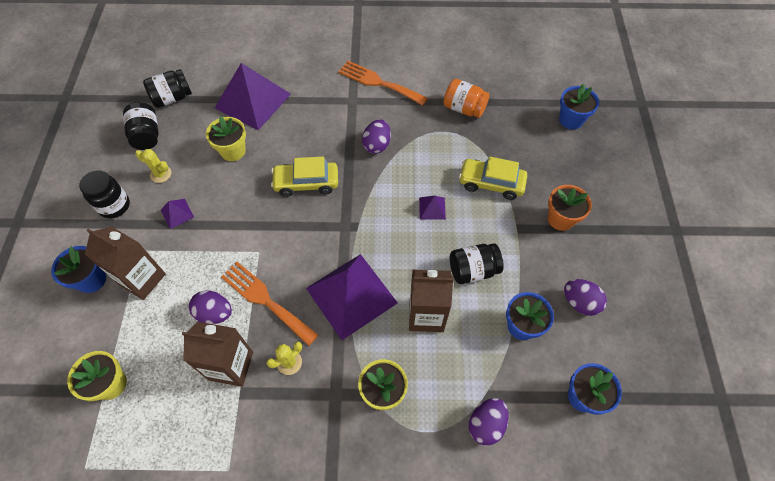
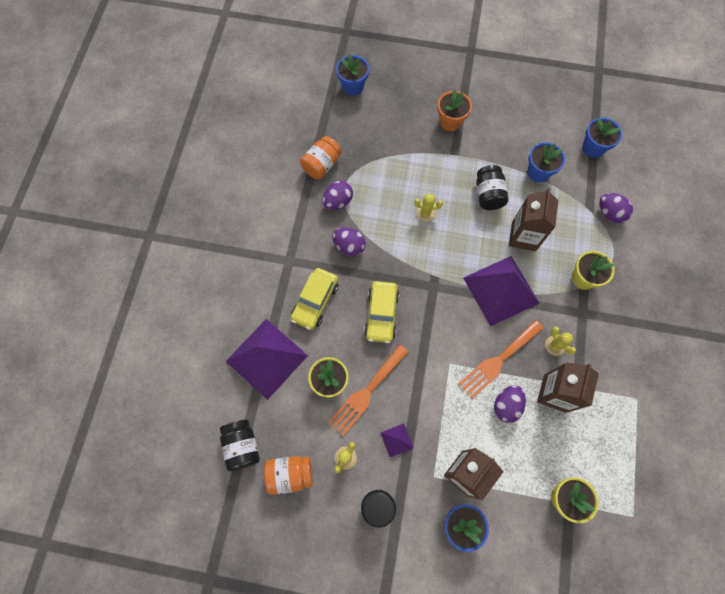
camera: 80 degrees left, 10 degrees up
black jar [123,102,159,150] -> orange jar [264,456,313,495]
orange fork [338,61,428,106] -> orange fork moved to [328,344,409,436]
purple pyramid [419,196,446,220] -> yellow cactus [414,194,443,222]
yellow car [459,157,527,200] -> yellow car moved to [291,268,338,330]
purple egg [564,279,607,316] -> purple egg moved to [322,181,353,210]

